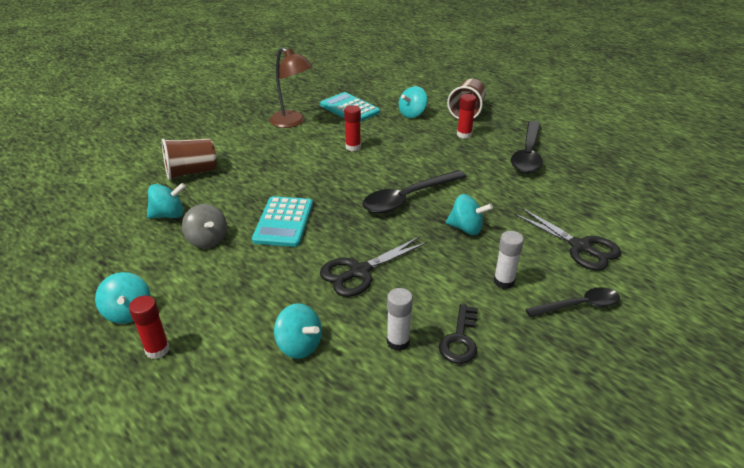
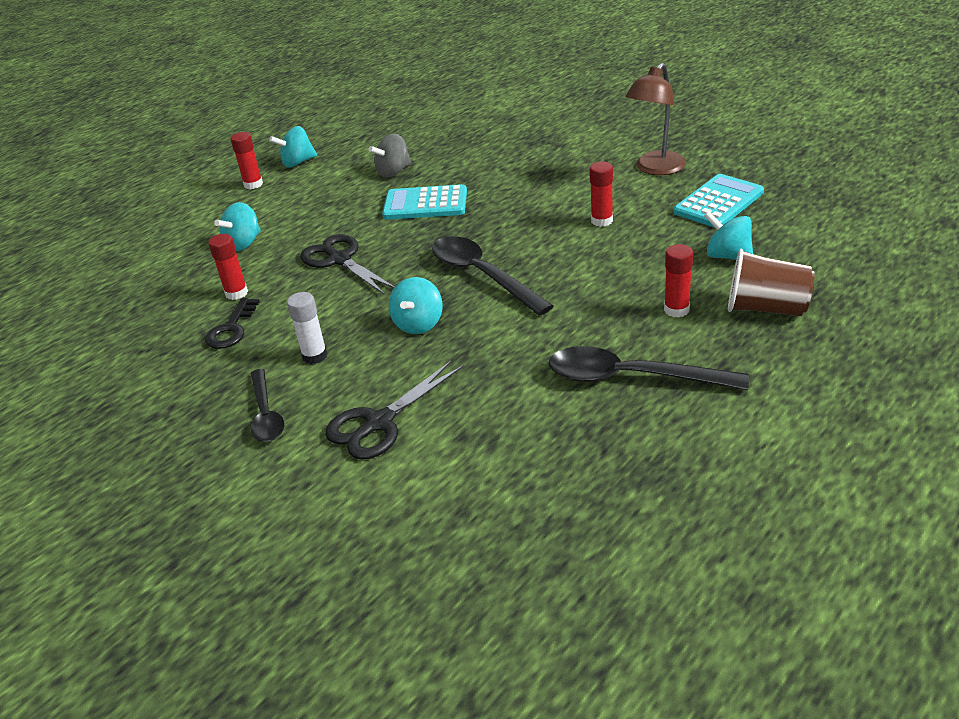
camera: 90 degrees right, 0 degrees up
turquoise spinning top [147,183,186,218] -> none
brown cup [162,139,217,180] -> none
white glue stick [387,288,413,351] -> red glue stick [208,234,248,300]
black key [439,304,478,364] -> black key turned 90 degrees counterclockwise [205,298,260,349]

